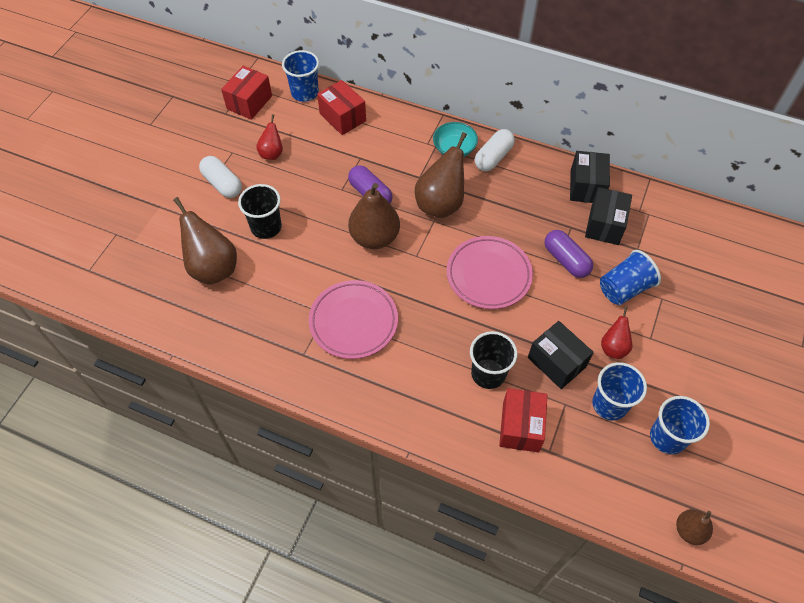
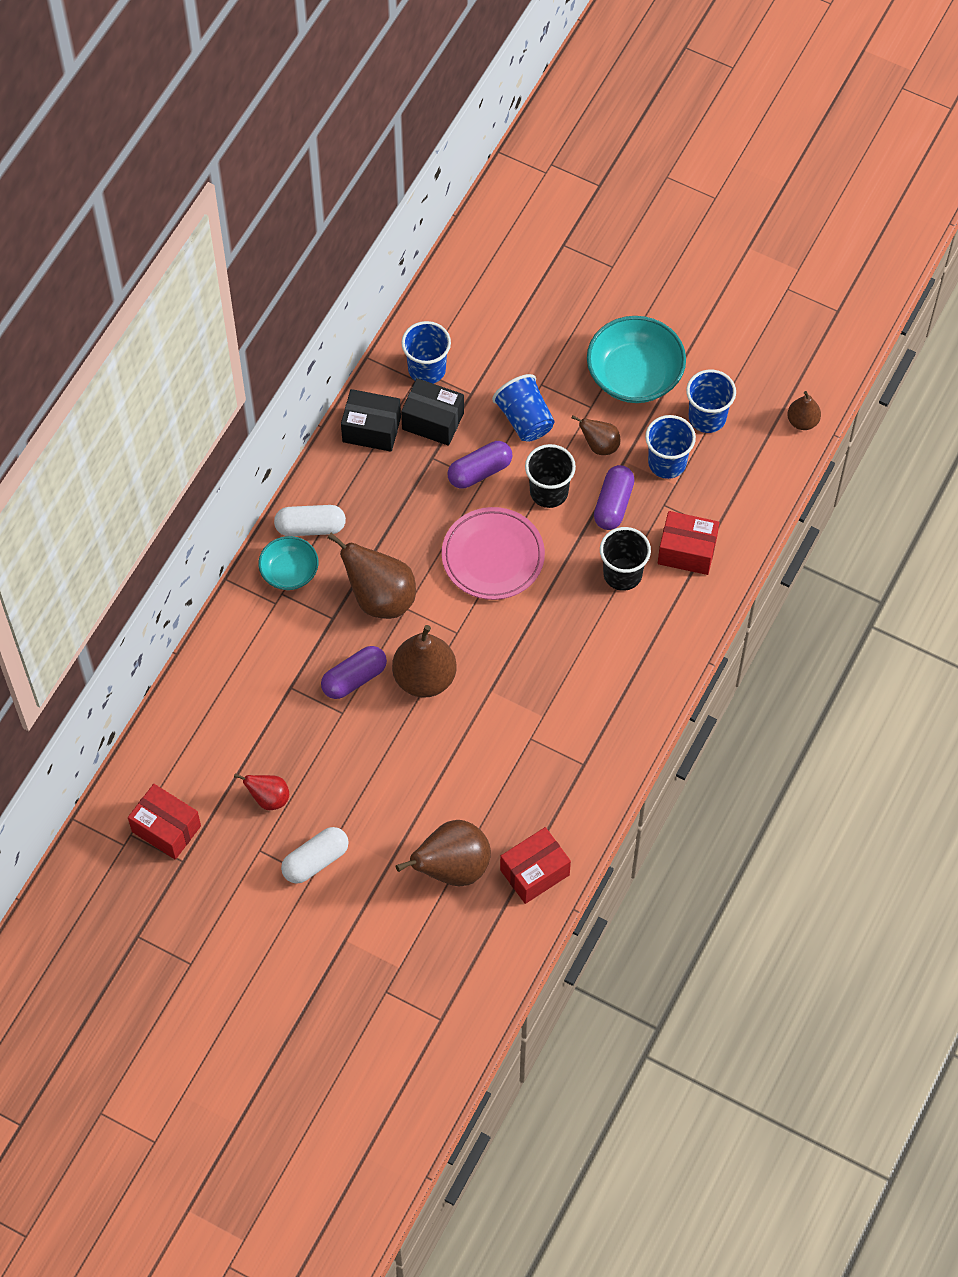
camera: 85 degrees left, 5 degrees up
black cup [238,184,282,239] -> black cup moved to [525,444,576,508]
blue cup [282,50,319,102] -> blue cup moved to [401,321,451,384]
pink plate [309,280,398,359] -> none
red box [317,80,366,135] -> red box moved to [500,827,571,904]
white capsule [475,129,515,171] -> white capsule turned 45 degrees counterclockwise [274,505,346,536]
black box [528,321,594,389] -> purple capsule [594,465,635,530]
red pear [601,307,632,359] -> brown pear [572,416,621,455]
none -> turquoise bowl [587,316,686,403]

